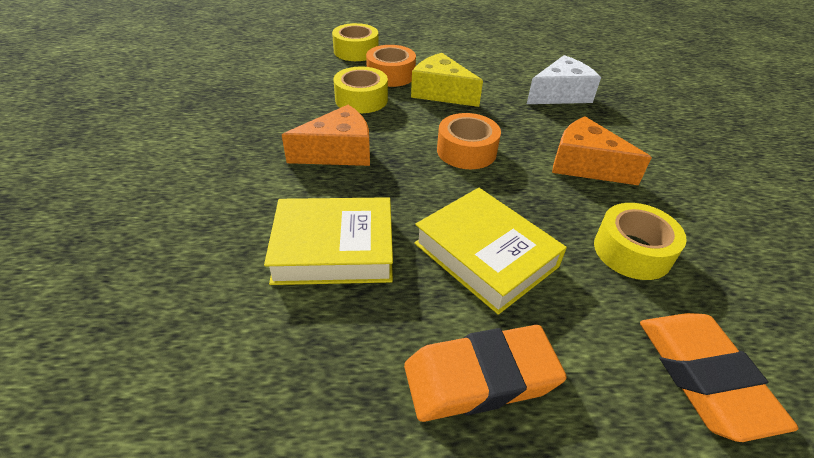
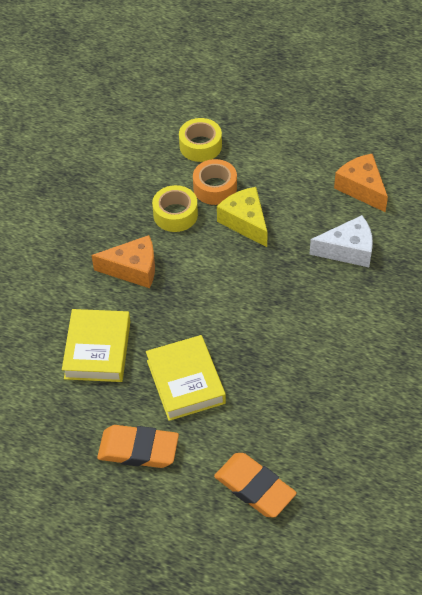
camera: 25 degrees right, 10 degrees up
yellow book [264,197,393,285] -> yellow book turned 75 degrees clockwise [62,309,130,382]
orange tape [437,113,501,169] -> none
orange cheese [552,116,652,185] -> orange cheese moved to [334,154,388,212]
yellow tape [594,203,687,280] -> none
orange eraser [640,313,799,442] -> orange eraser turned 60 degrees counterclockwise [214,453,297,518]

